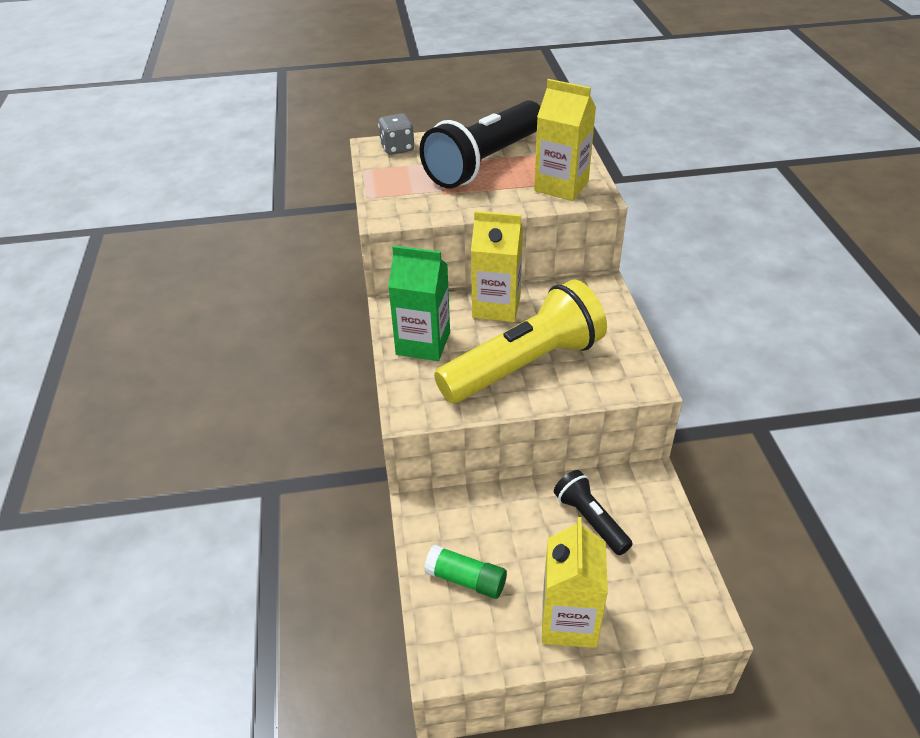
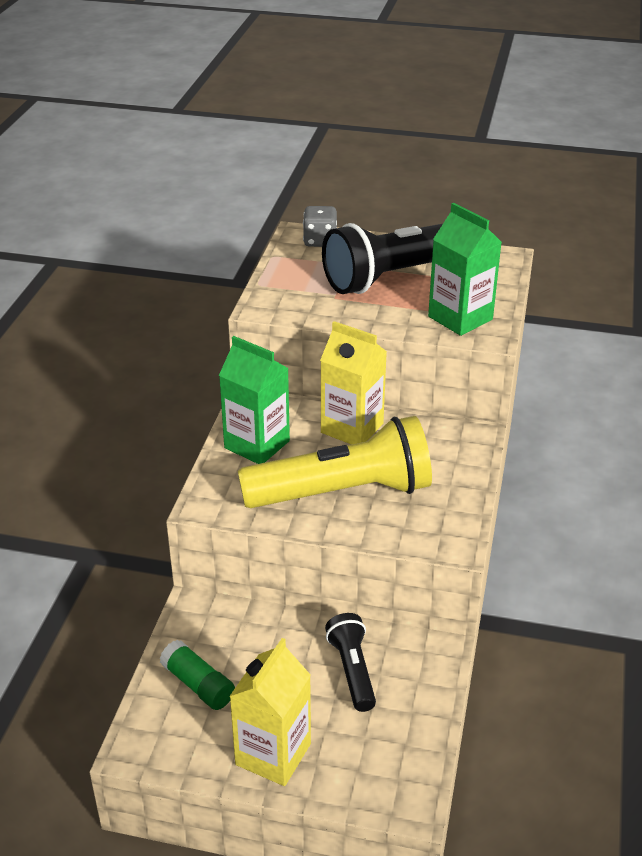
camera: 20 degrees right, 5 degrees down
yellow carton [534,79,596,201] -> green carton [428,203,502,336]

